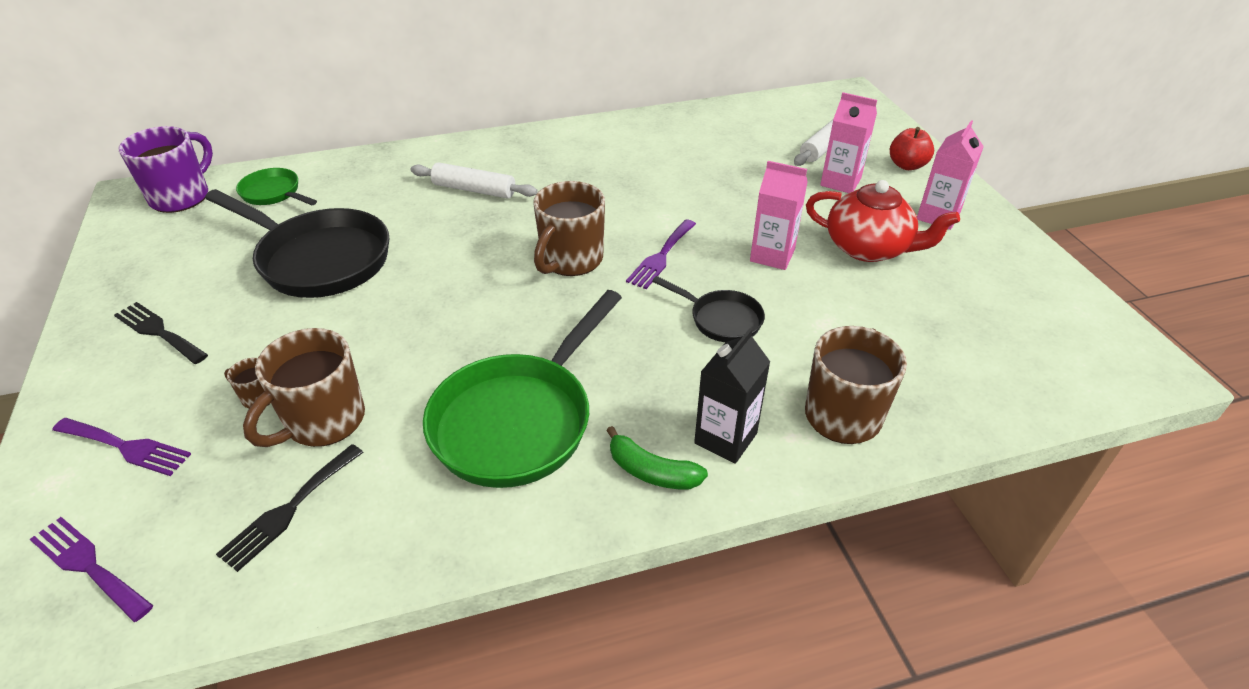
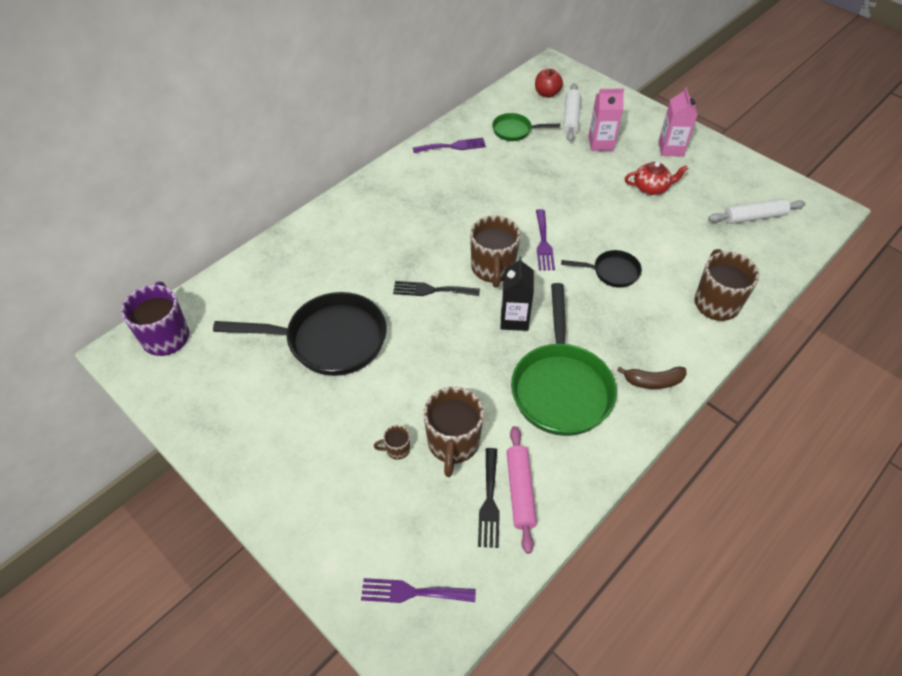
camera: 30 degrees left, 10 degrees up
purple fork [52,418,191,476] -> purple fork moved to [413,137,486,153]
black fork [114,302,208,364] -> black fork moved to [393,281,480,296]
green pan [236,168,317,205] -> green pan moved to [492,113,560,141]
white rolling pin [411,162,538,198] -> white rolling pin moved to [708,198,805,224]
green banana [606,426,708,490] -> brown banana [617,366,686,389]
black carton [694,328,770,464] -> black carton moved to [500,257,534,331]
pink carton [750,161,808,270] -> none
red teapot [806,180,960,262] -> red teapot [625,162,688,195], size x0.65
red apple [890,127,934,170] -> red apple moved to [535,69,563,98]
none -> pink rolling pin [507,426,537,554]

